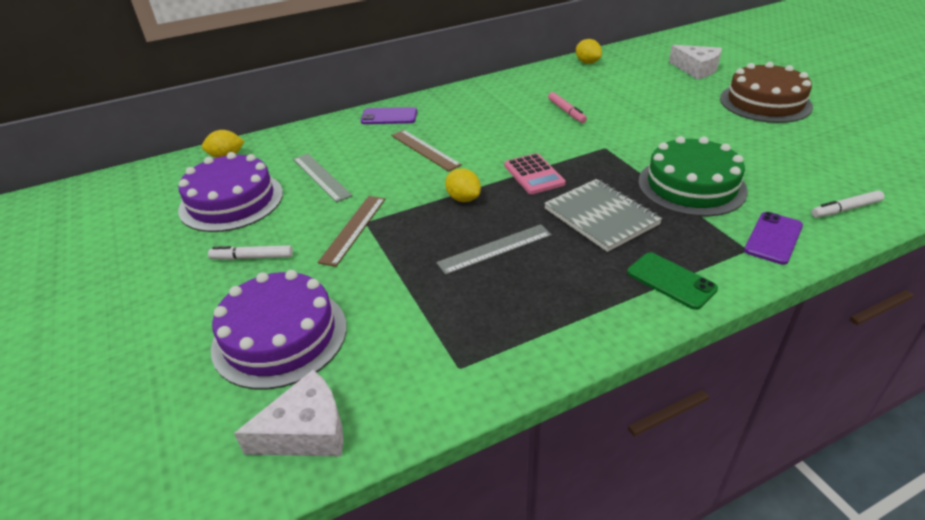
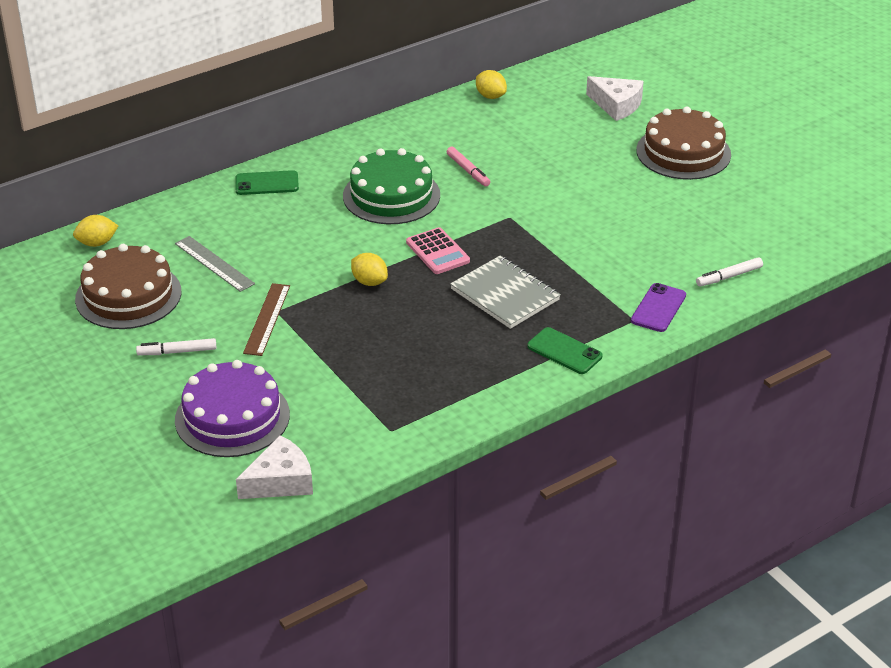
camera: 10 degrees left, 0 degrees up
purple cake [178,152,283,232] -> brown cake [75,244,181,329]
purple phone [361,107,417,124] -> green phone [235,170,299,195]
brown ruler [391,130,462,172] -> none
grey ruler [436,224,552,275] -> none
green cake [638,136,748,217] -> green cake moved to [343,148,440,224]

